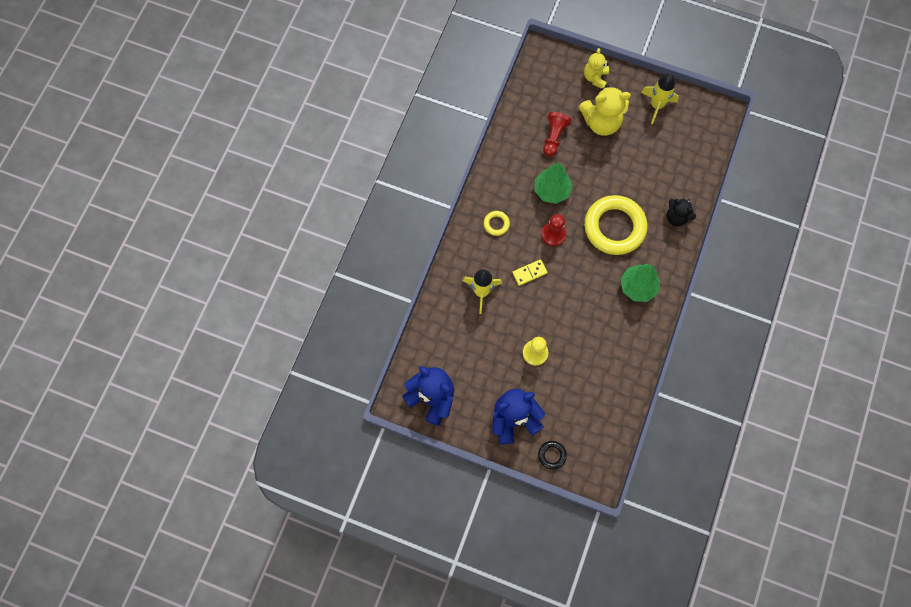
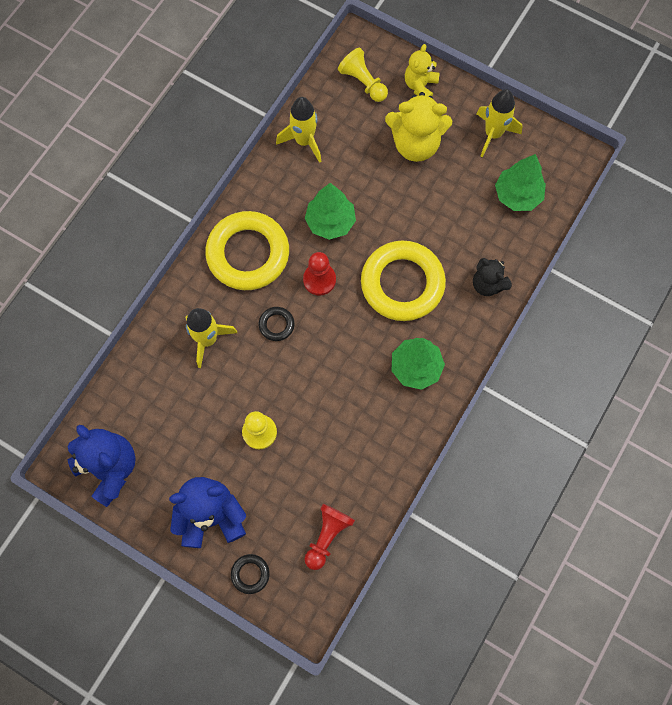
camera: 10 degrees right, 0 degrees up
yellow ring [484,211,510,236] -> yellow ring [205,211,289,290], size x2.38
yellow domino [512,259,548,286] -> black ring [259,307,295,341]
red pawn [543,112,572,156] -> red pawn moved to [305,504,355,570]
none -> yellow rocket [276,97,322,163]
none -> yellow pawn [338,48,388,102]
none -> green tree [495,154,546,211]

